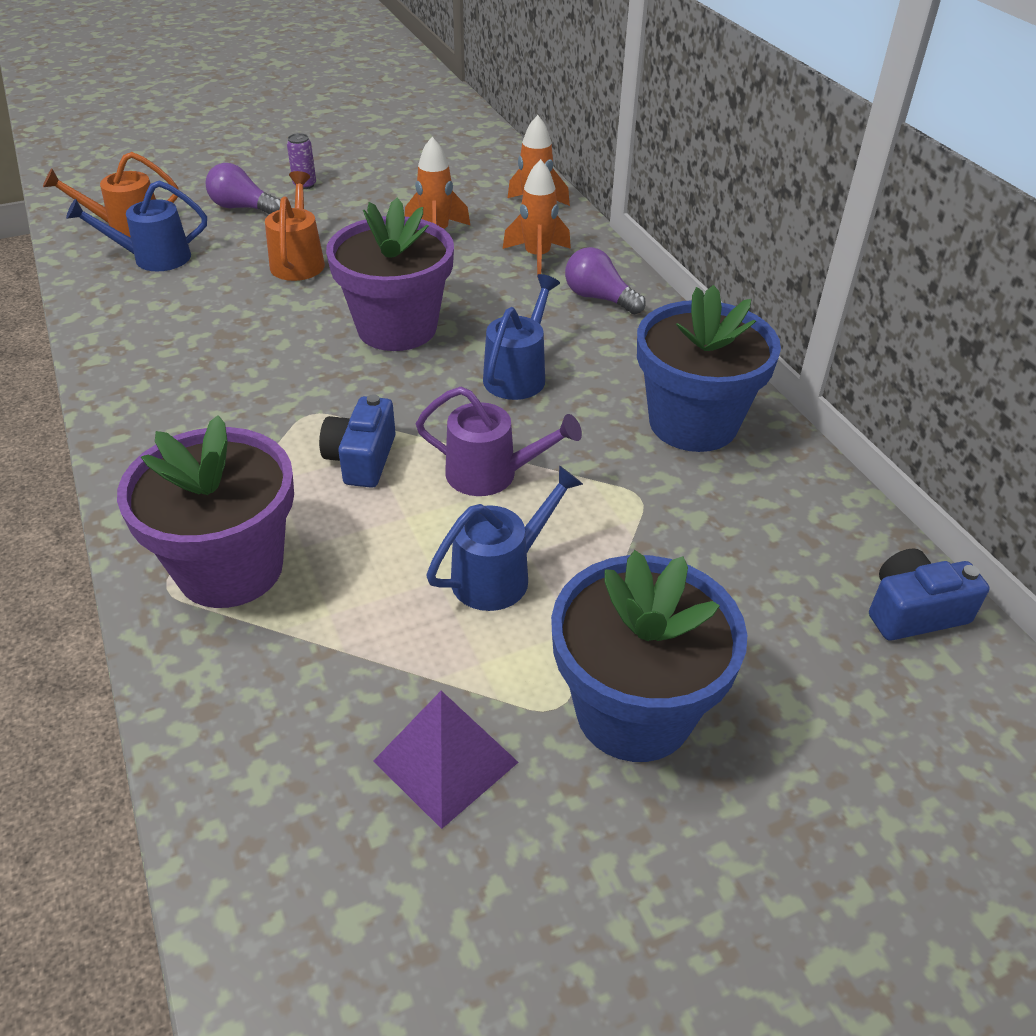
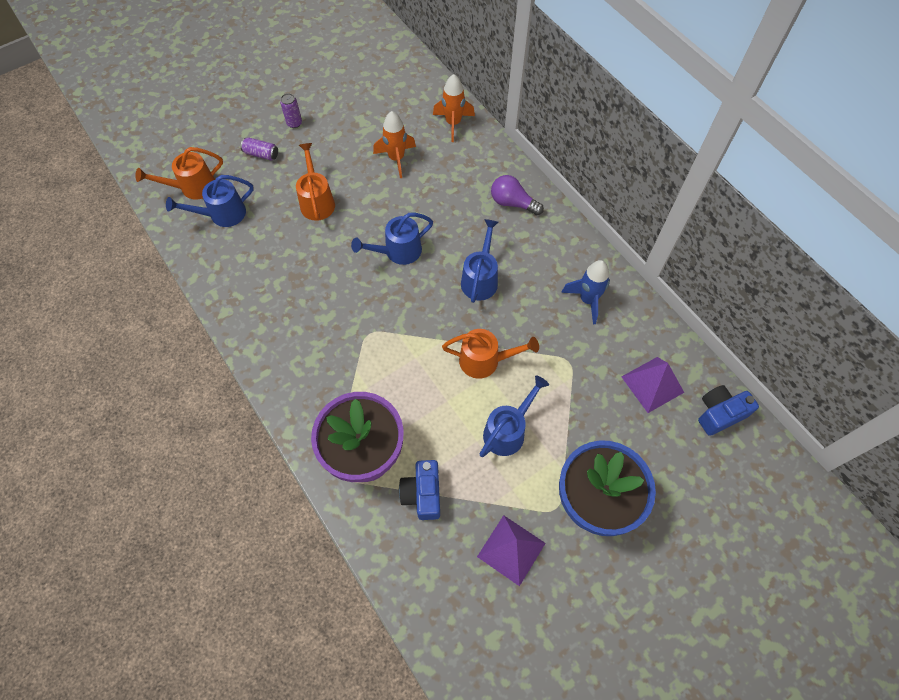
camera: 10 degrees left, 20 degrees up
purple light bulb [206,163,280,214] -> purple can [241,138,278,161]
blue camera [319,394,396,488] -> blue camera moved to [399,460,440,520]
purple flower pot [326,198,454,351] -> blue watering can [351,213,433,265]
purple watering can [416,387,582,496] -> orange watering can [442,329,539,379]
orange rocket [503,159,571,278] -> none
blue flower pot [637,285,781,452] -> blue rocket [561,260,610,325]
none -> purple pyramid [622,357,684,413]

